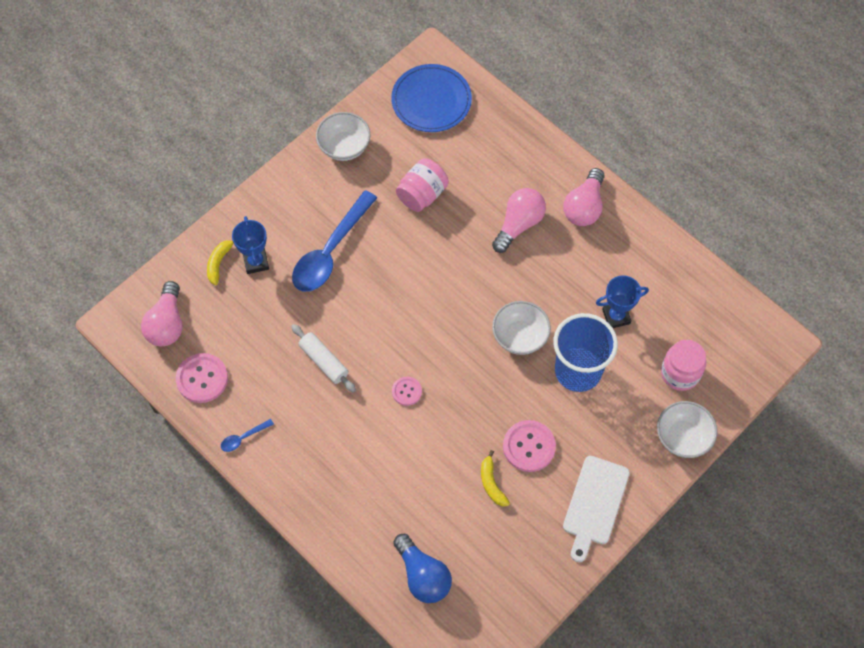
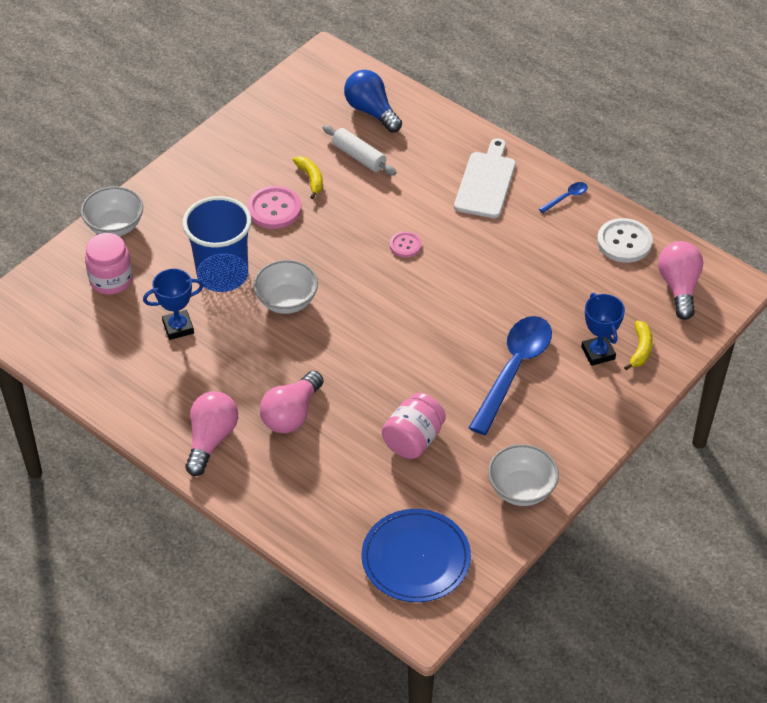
camera: 175 degrees right, 15 degrees down
pink button [176,353,228,403] -> white button [597,218,653,263]
white rolling pin [291,324,356,393] -> white rolling pin moved to [322,125,396,175]
white cutting board [563,456,630,562] -> white cutting board moved to [454,138,516,218]

